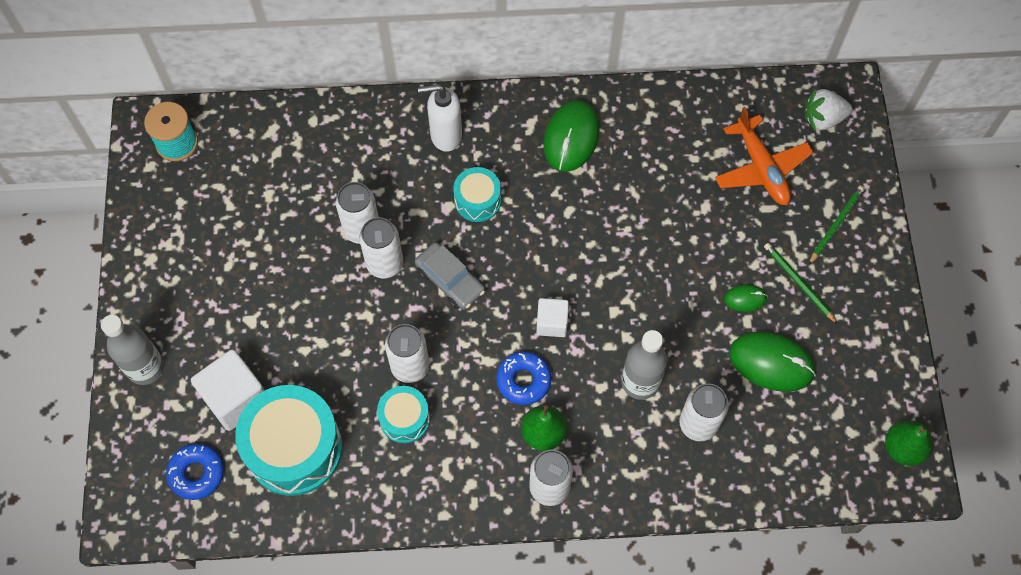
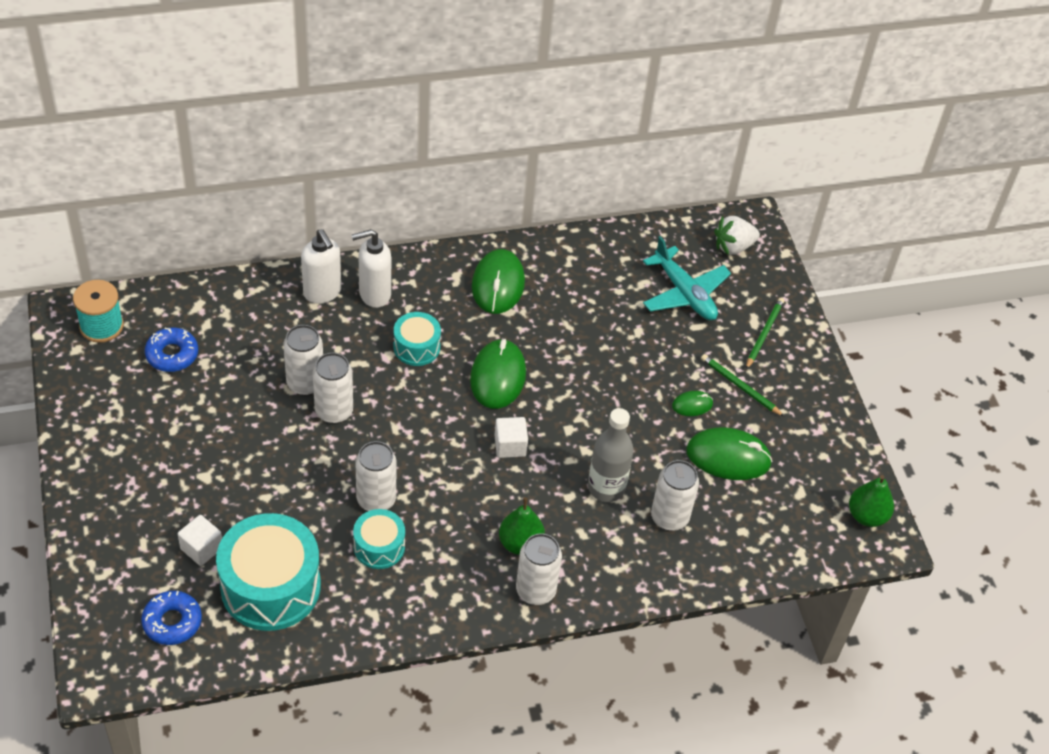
camera: 15 degrees left, 15 degrees down
grey bottle [101,315,164,385] -> none
white cube [191,350,265,431] -> white cube [178,515,222,566], size x0.59
grey car [415,242,485,310] -> none
blue donut [496,352,552,405] -> blue donut moved to [145,327,198,372]
orange plane [715,107,814,205] -> turquoise plane [643,236,731,320]
none -> white soap dispenser [301,229,341,304]
none -> green mouse [470,339,526,409]

